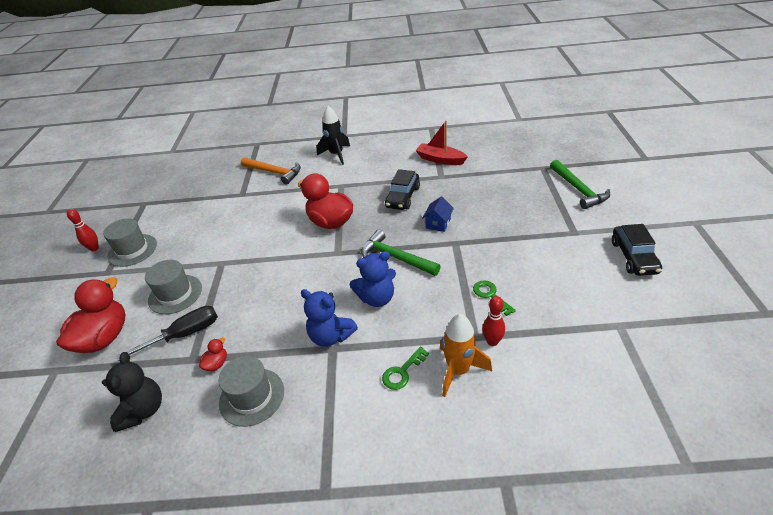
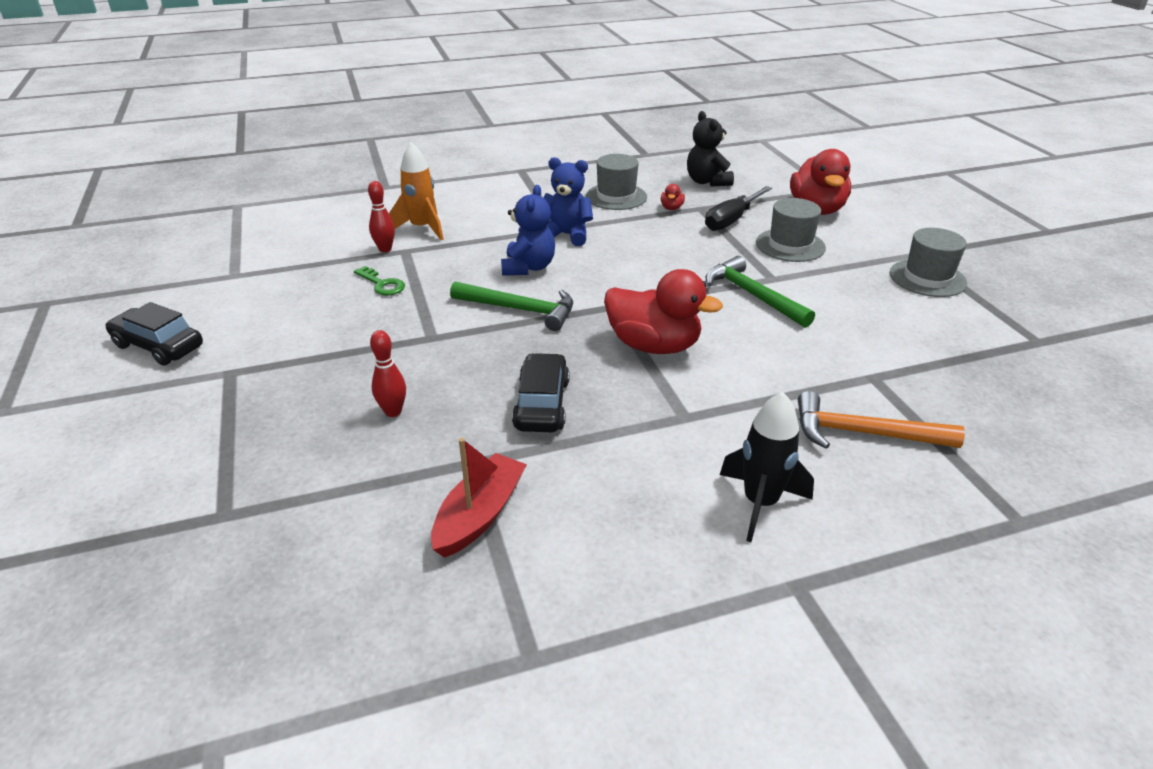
camera: 160 degrees right, 5 degrees down
red bowling pin [67,209,99,251] -> red bowling pin moved to [370,330,406,417]
blue teddy bear [350,251,396,307] -> blue teddy bear turned 135 degrees clockwise [501,185,555,276]
green key [382,347,429,390] -> none
red boat [415,121,468,165] -> red boat turned 75 degrees counterclockwise [431,438,527,558]
blue house [422,196,454,232] -> none
green hammer [550,160,610,209] -> green hammer moved to [705,256,815,328]
black car [612,224,662,276] -> black car turned 45 degrees counterclockwise [105,302,203,366]

